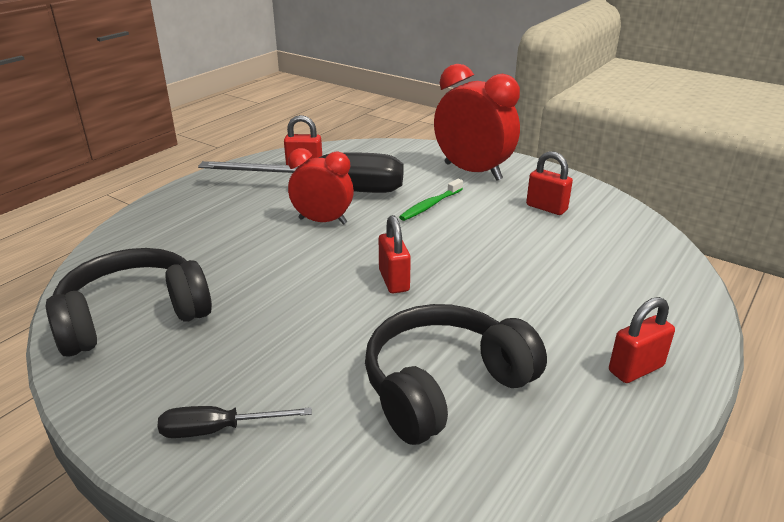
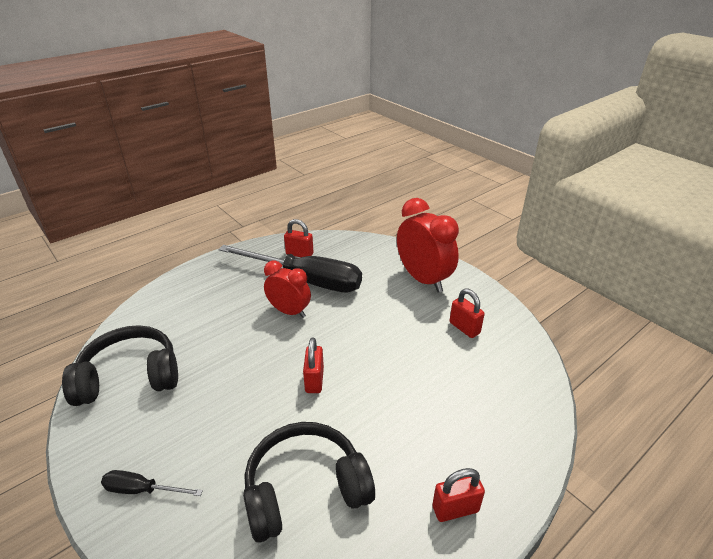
camera: 15 degrees right, 5 degrees up
green toothbrush [399,179,463,221] -> none

